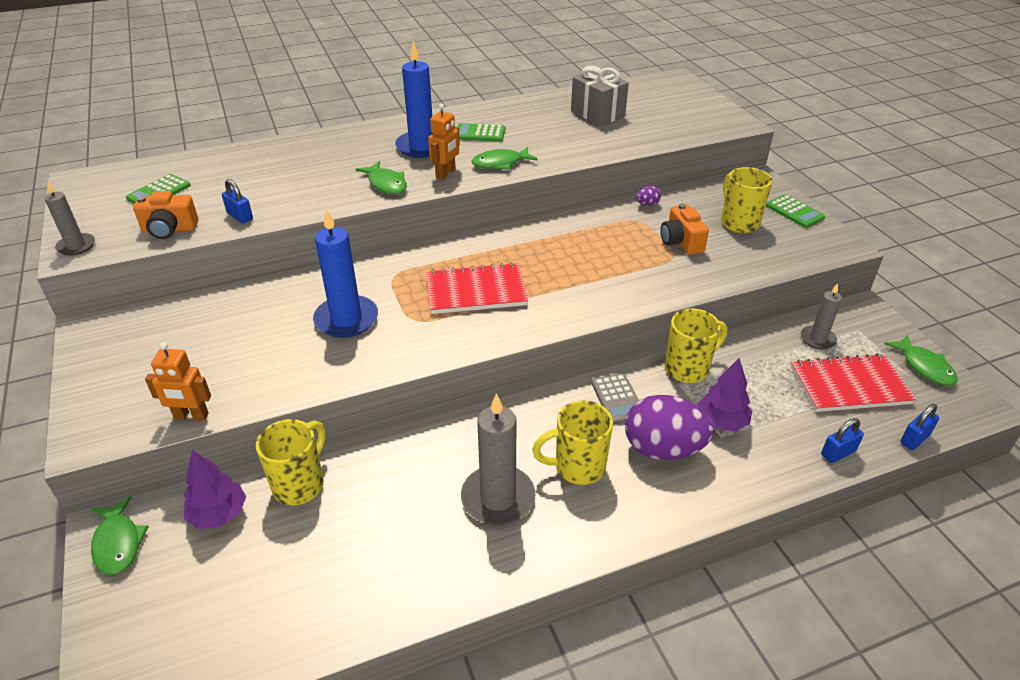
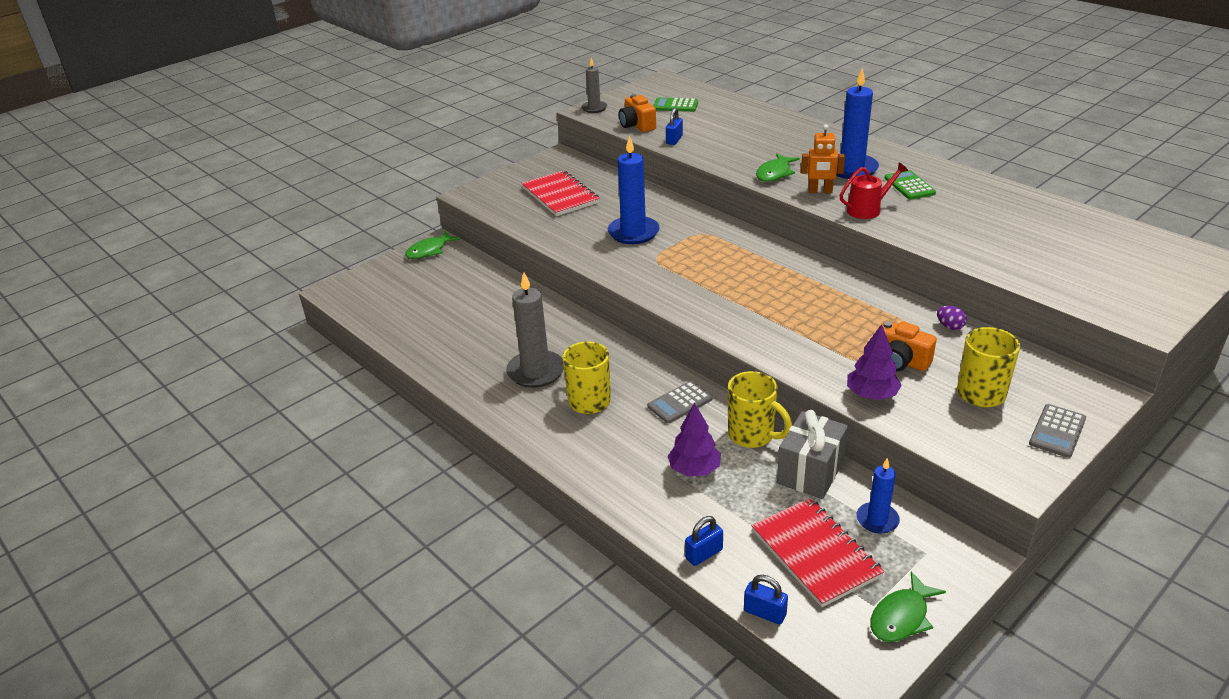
camera: 70 degrees right, 5 degrees down
orange robot [145,342,211,421] -> none
purple tree [184,450,246,529] -> purple tree moved to [847,324,902,400]
yellow mug [256,419,326,506] -> none
red notebook [426,262,528,314] -> red notebook moved to [521,170,600,216]
green fish [472,147,538,170] -> red watering can [840,162,908,219]
grey gift [571,66,629,126] -> grey gift moved to [777,410,848,499]
purple egg [625,395,714,460] -> none
orange camera [660,203,709,255] -> orange camera turned 105 degrees counterclockwise [882,321,937,371]
green calculator [766,194,825,228] -> grey calculator [1029,404,1086,458]
grey candle [801,283,842,349] -> blue candle [857,458,900,534]
blue padlock [821,418,864,463] -> blue padlock turned 75 degrees counterclockwise [685,516,723,566]

